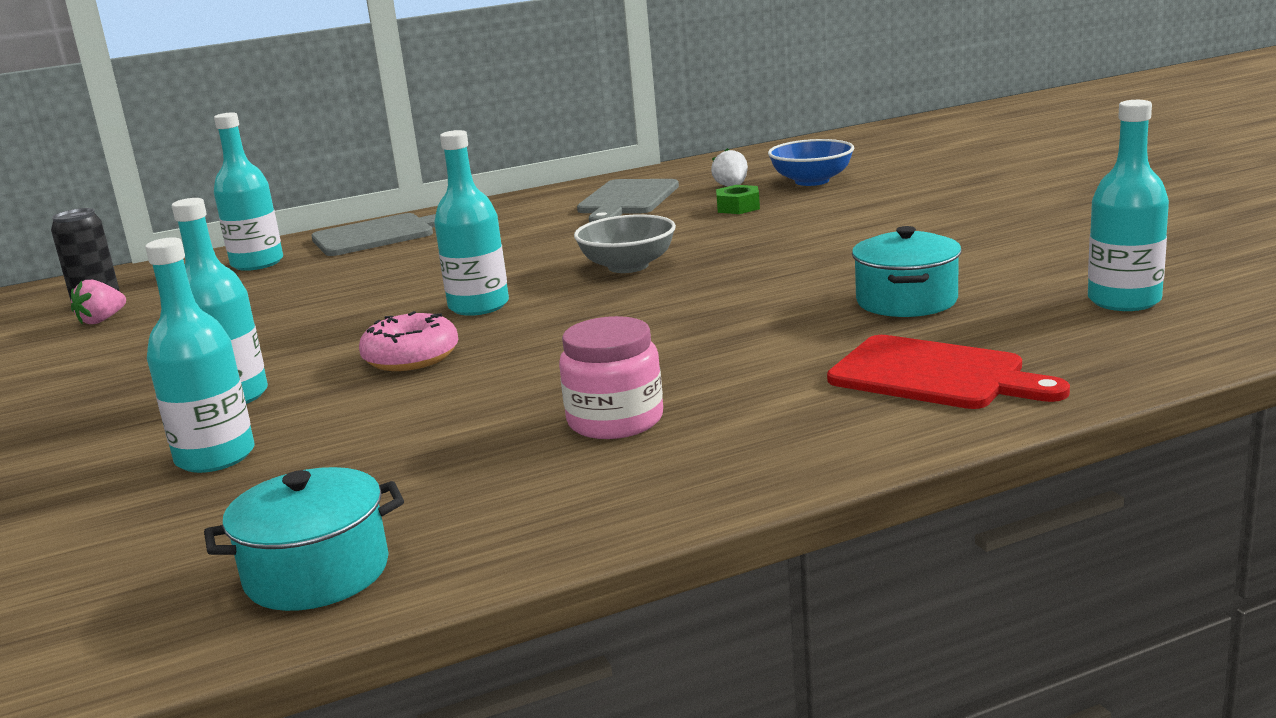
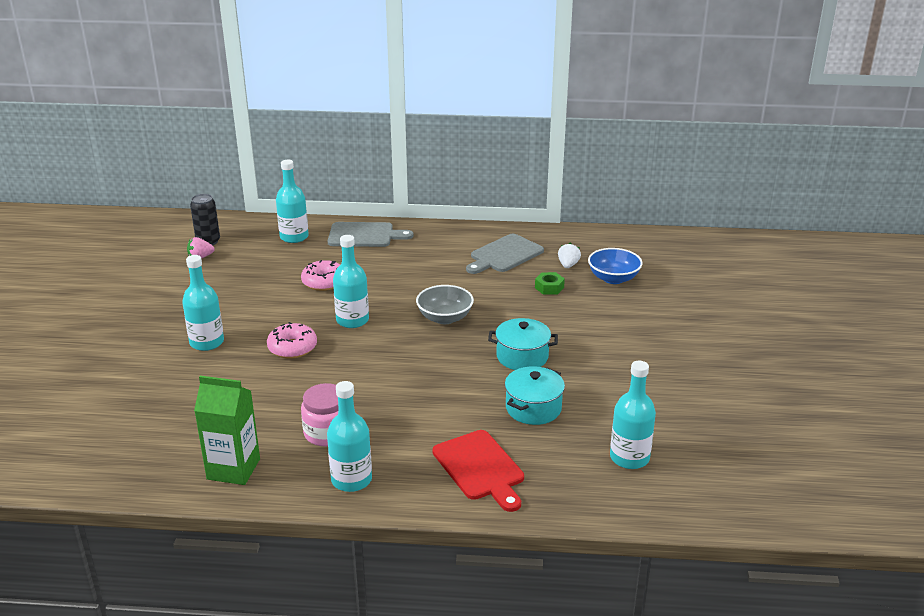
camera: 25 degrees right, 10 degrees up
turquoise bottle [145,237,255,473] -> turquoise bottle moved to [327,381,372,492]
turquoise pot [204,467,404,611] -> turquoise pot moved to [488,318,558,370]
none -> green carton [194,376,260,485]
none -> pink donut [301,260,340,291]

